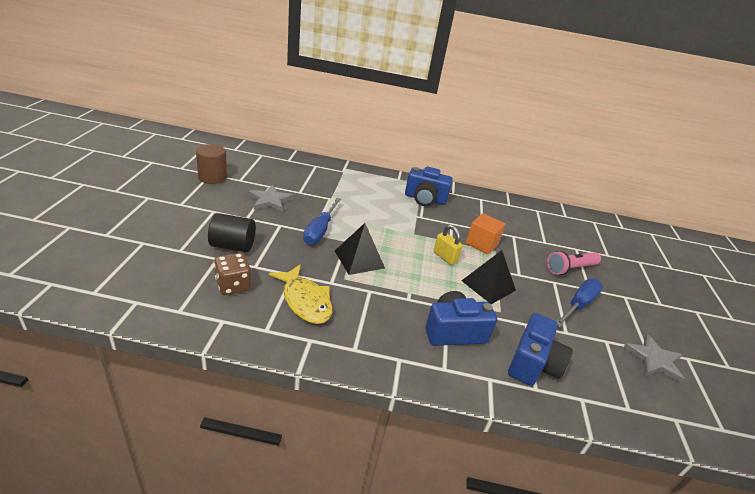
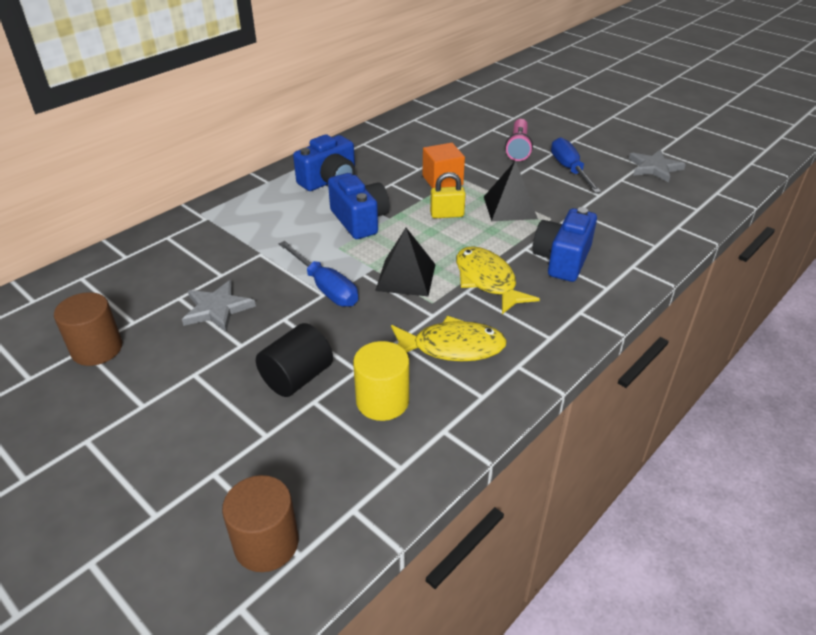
camera: 50 degrees left, 5 degrees up
brown dice [214,253,251,295] -> yellow cylinder [353,341,409,421]
blue camera [508,313,573,386] -> blue camera moved to [328,173,390,239]
none -> brown cylinder [222,475,299,572]
none -> yellow fish [456,246,540,314]

